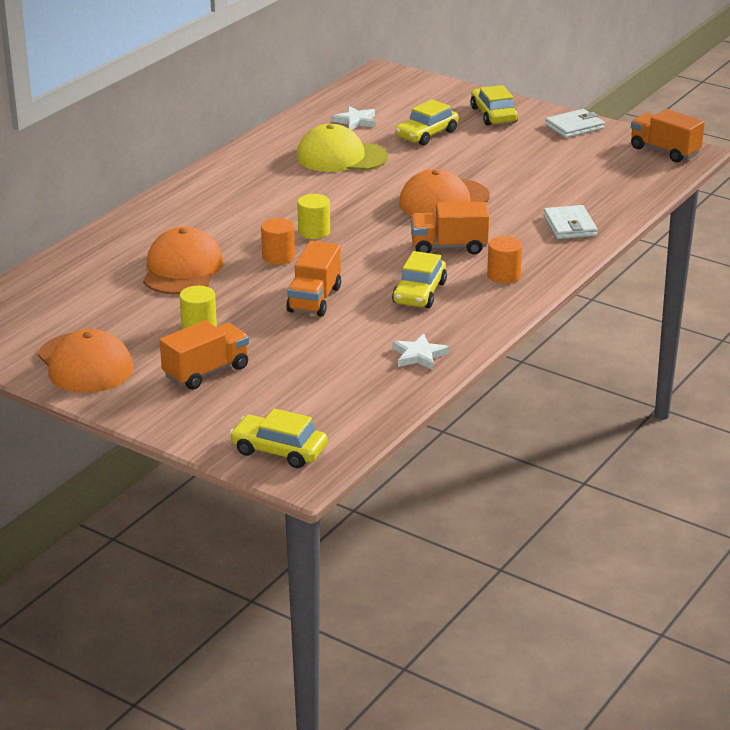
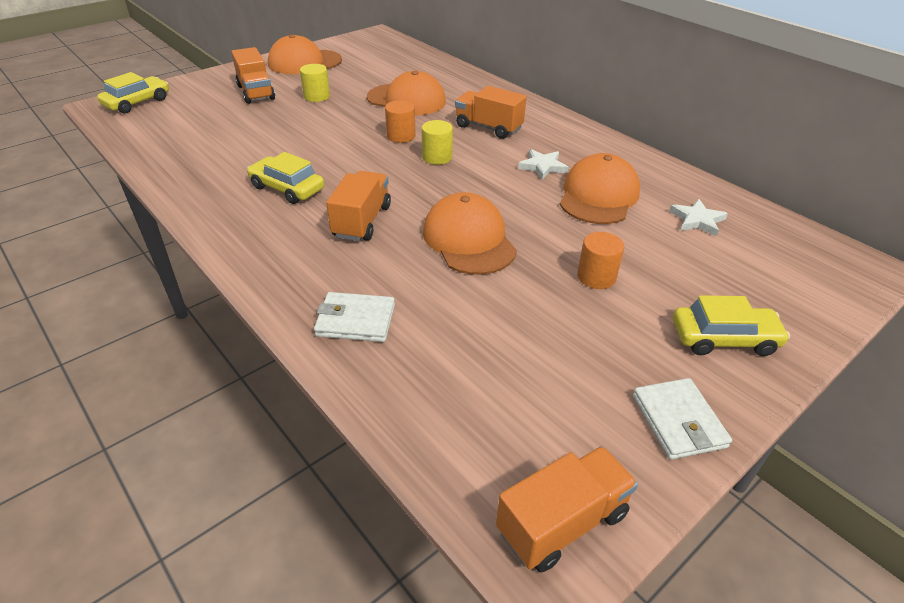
camera: 105 degrees right, 10 degrees up
orange truck [286,241,341,317] -> orange truck moved to [455,86,526,139]
yellow cap [297,124,388,172] -> orange cap [560,153,640,224]
white star [393,333,449,370] -> white star moved to [518,149,568,180]
yellow car [395,99,459,146] -> none
orange cylinder [487,236,522,284] -> orange cylinder moved to [577,232,624,289]

